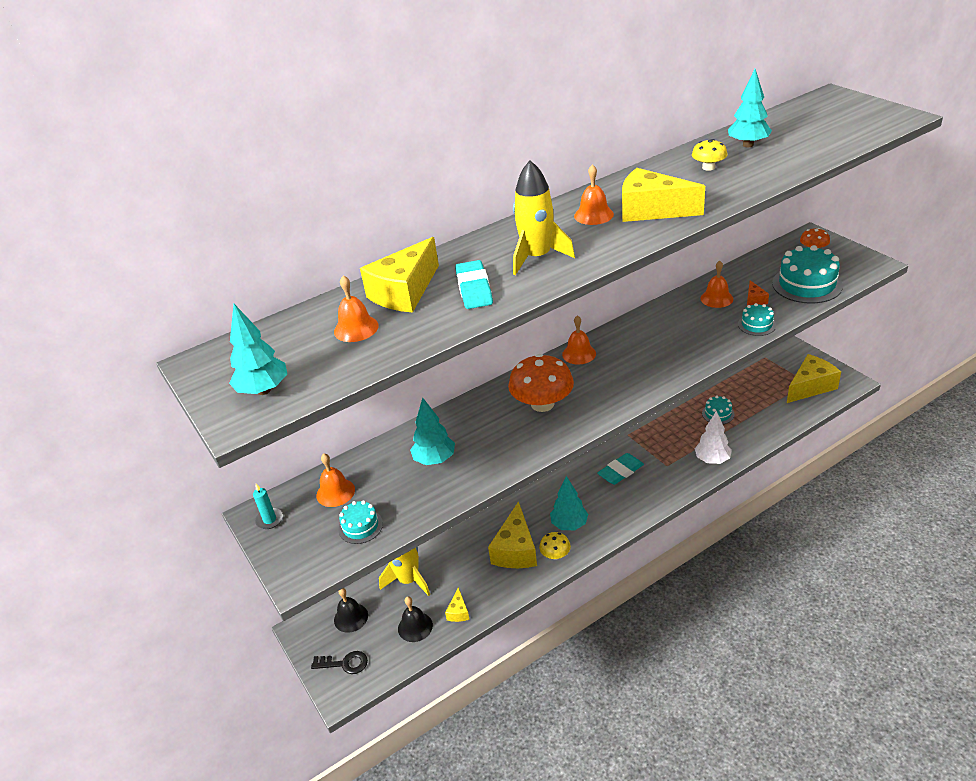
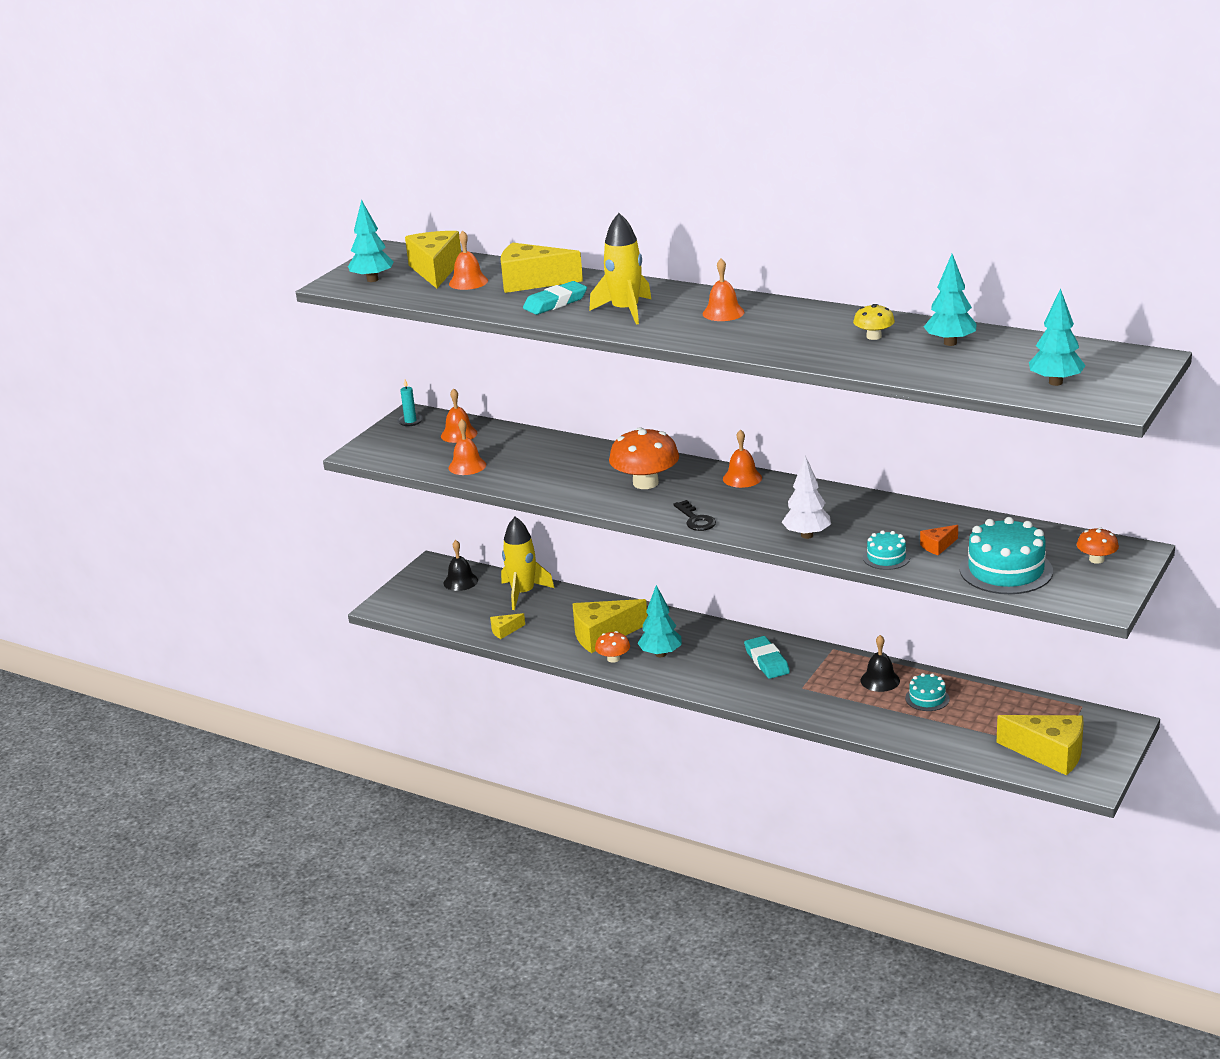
camera: 60 degrees right, 10 degrees down
black key [311,651,368,674] -> black key moved to [673,500,716,531]
turquoise cake [339,500,383,544] -> none
black bell [398,596,433,642] -> black bell moved to [861,635,900,692]
turquoise tree [410,397,455,465] -> turquoise tree moved to [1029,288,1086,386]
yellow mushroom [539,532,571,559] -> orange mushroom [595,631,630,663]
turquoise eraser [598,453,644,485] -> turquoise eraser turned 45 degrees clockwise [744,636,790,679]
yellow cheese [622,168,705,222] -> yellow cheese moved to [405,231,461,289]
white tree [694,410,732,464] -> white tree moved to [782,455,831,539]
orange bell [700,260,733,308] -> orange bell moved to [449,419,486,475]

